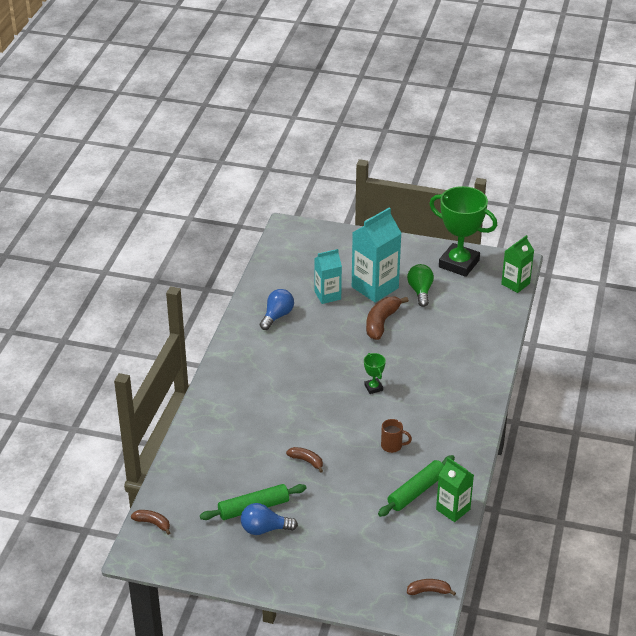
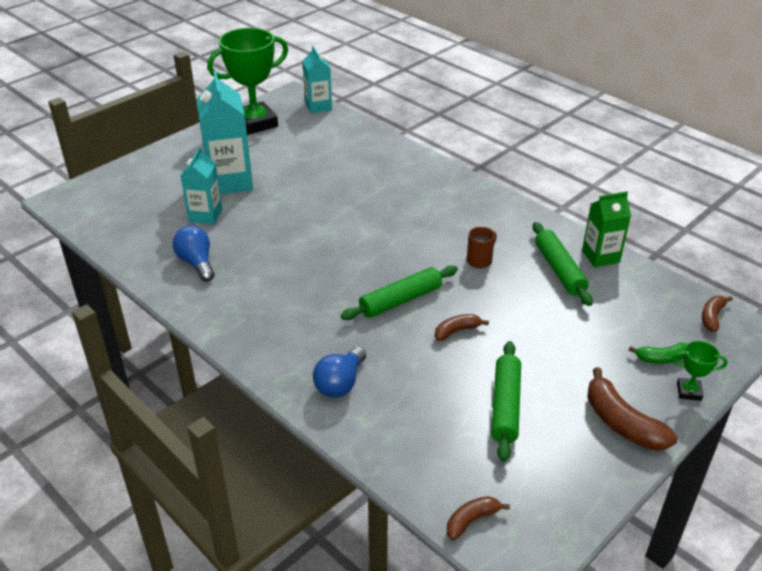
camera: 60 degrees left, 0 degrees up
blue light bulb [241,503,298,535] -> blue light bulb moved to [313,347,366,398]
green trophy [364,353,386,394] -> green trophy moved to [672,341,727,401]
brown banana [366,297,409,340] -> brown banana moved to [587,367,677,450]
green light bulb [407,264,434,307] -> none
green carton [501,235,534,293] -> turquoise carton [302,46,332,113]
none -> green rolling pin [341,265,458,320]
none -> green banana [629,342,687,364]

